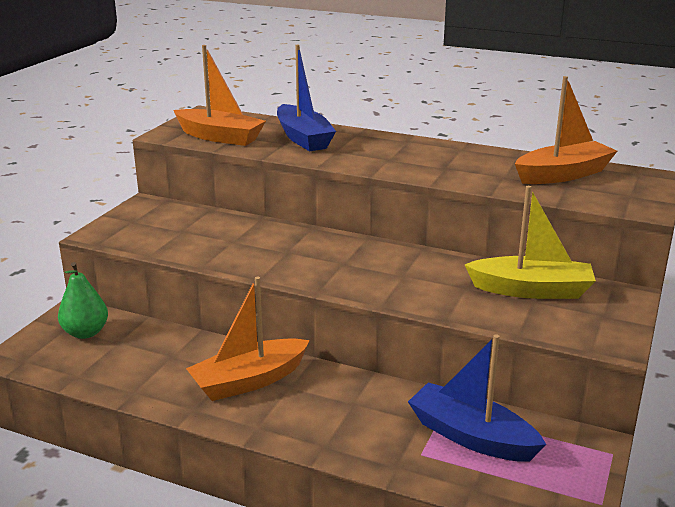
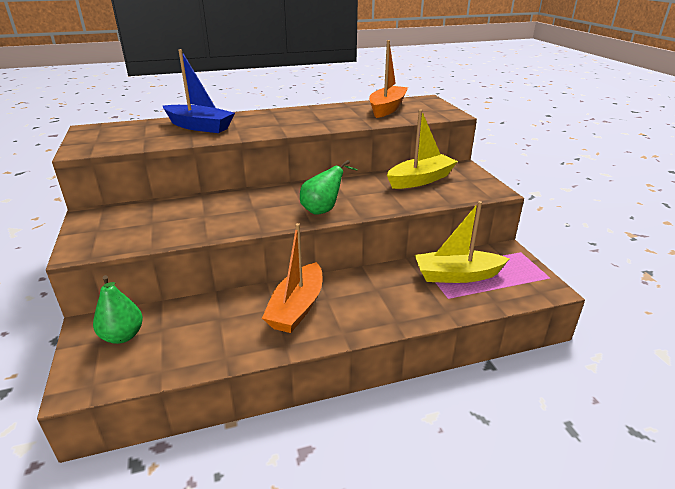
camera: 40 degrees left, 5 degrees up
orange boat [173,45,266,146] -> none
blue boat [408,335,547,462] -> yellow boat [415,201,509,283]
none -> green pear [300,160,358,215]

